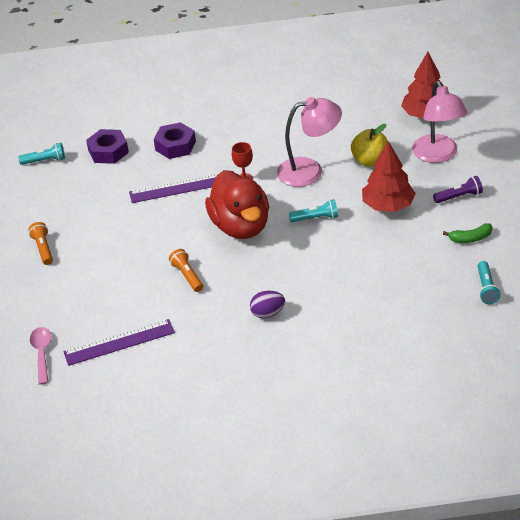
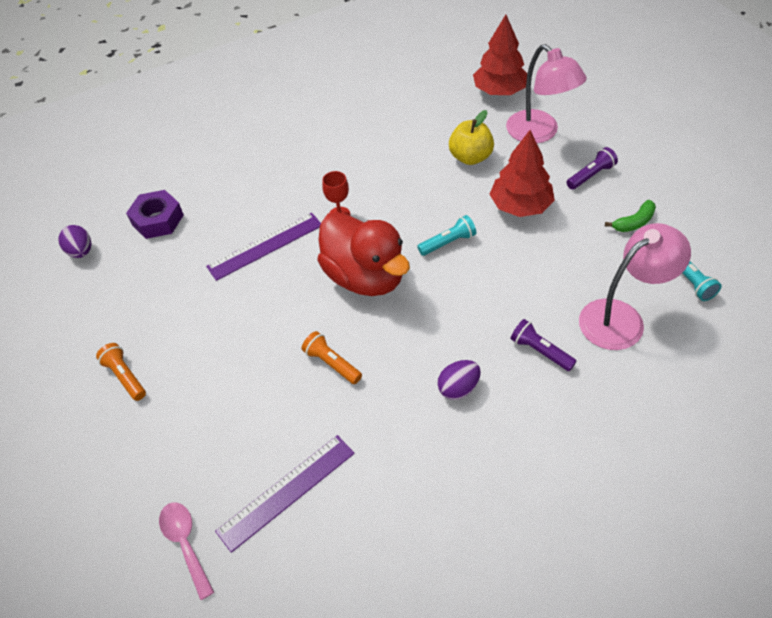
camera: 20 degrees left, 10 degrees up
turquoise flashlight [18,143,65,165] -> purple egg [59,225,91,258]
purple nut [154,122,196,159] -> none
pink lamp [277,97,342,187] -> pink lamp moved to [579,223,691,350]
none -> purple flashlight [510,319,577,371]

